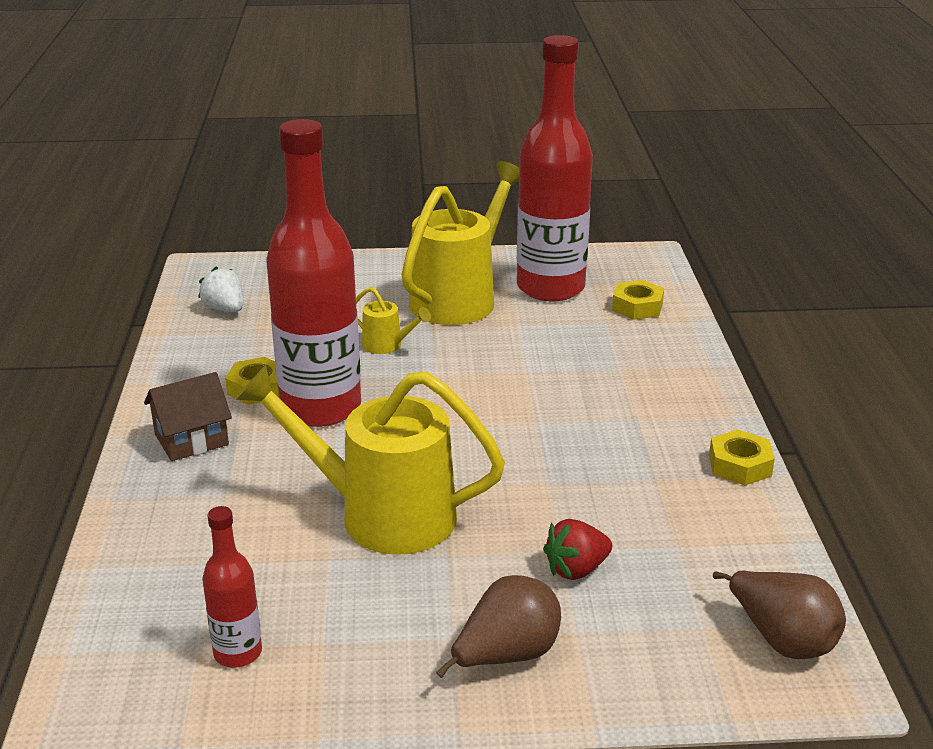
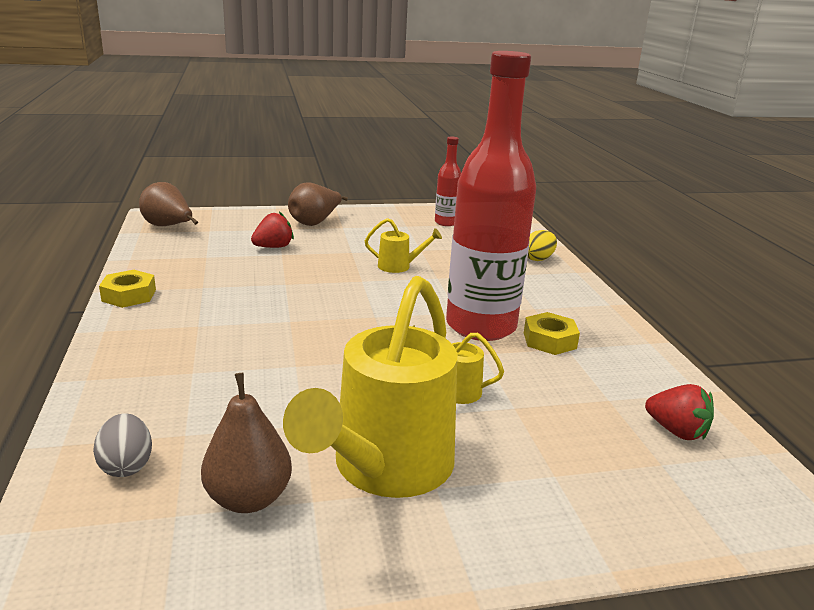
camera: 170 degrees right, 5 degrees down
brown house [144,372,232,461] -> none
white strawberry [198,266,243,312] -> red strawberry [645,384,714,440]
yellow watering can [236,365,505,555] -> yellow watering can [365,218,442,273], size x0.43
red bottle [517,35,593,301] -> brown pear [201,373,292,513]
yellow nut [612,280,664,320] -> grey egg [93,413,152,477]
none -> yellow egg [528,230,557,261]

